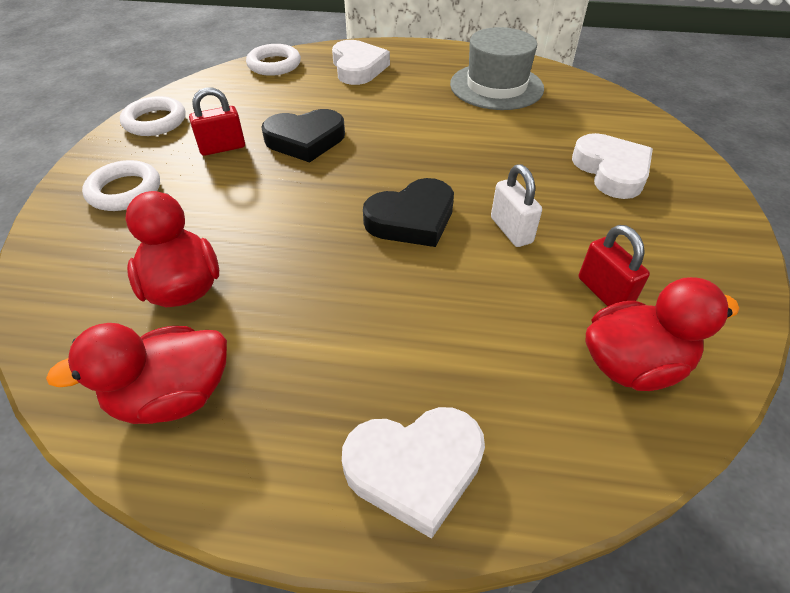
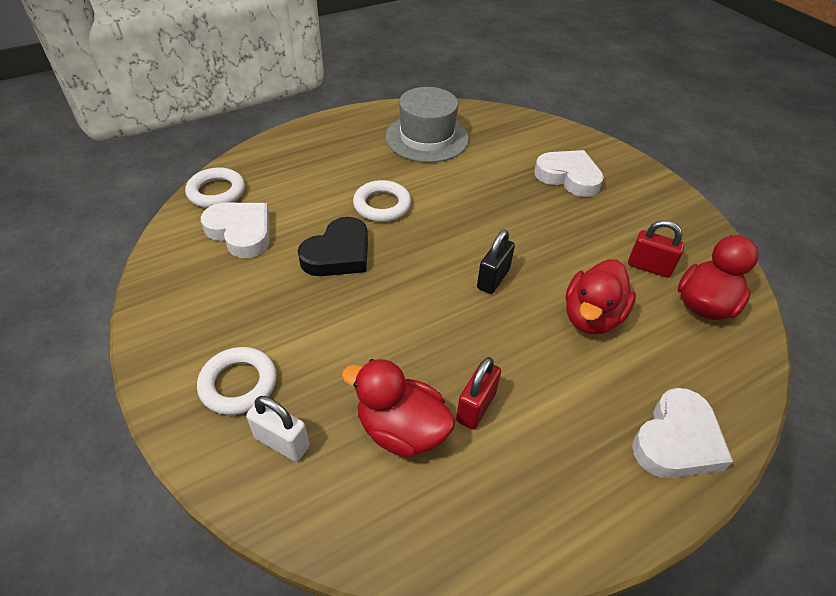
camera: 40 degrees left, 0 degrees up
red duck [46,323,227,424] -> red duck moved to [565,259,636,334]
white ring [120,96,186,136] -> white ring moved to [353,180,411,222]
red padlock [189,88,245,156] -> red padlock moved to [456,357,501,430]
white heart [332,40,390,85] -> white heart moved to [201,203,269,258]
black heart [363,178,454,247] -> black padlock [477,230,515,294]
white padlock [491,164,542,247] -> white padlock moved to [246,396,310,462]

